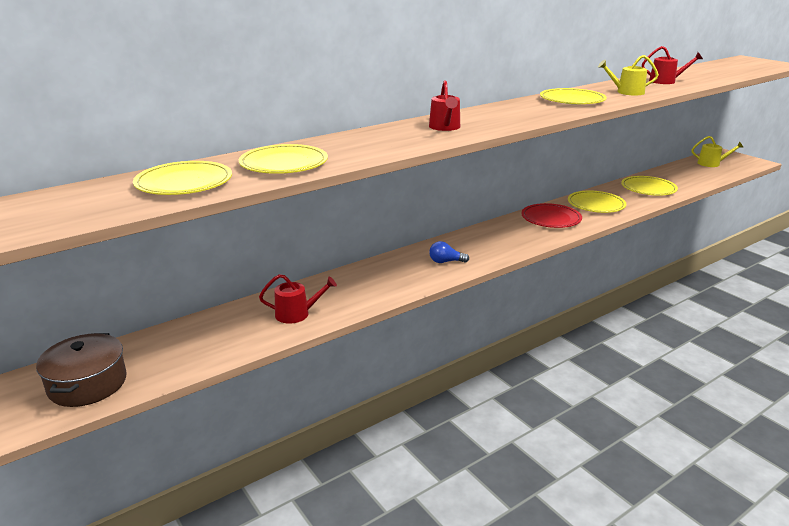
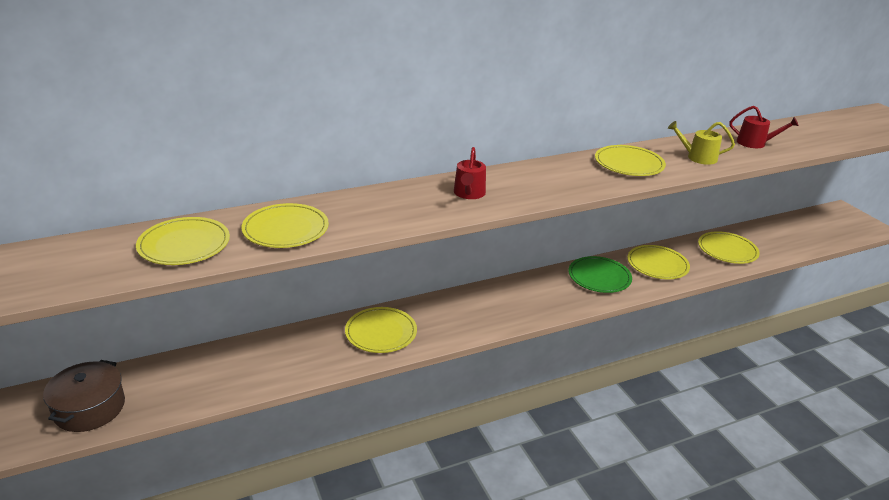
camera: 10 degrees right, 5 degrees up
red watering can [259,274,337,324] -> none
blue light bulb [429,241,469,263] -> none
red plate [521,203,582,228] -> green plate [568,256,632,293]
yellow watering can [691,136,744,167] -> none
none -> yellow plate [345,307,417,353]

